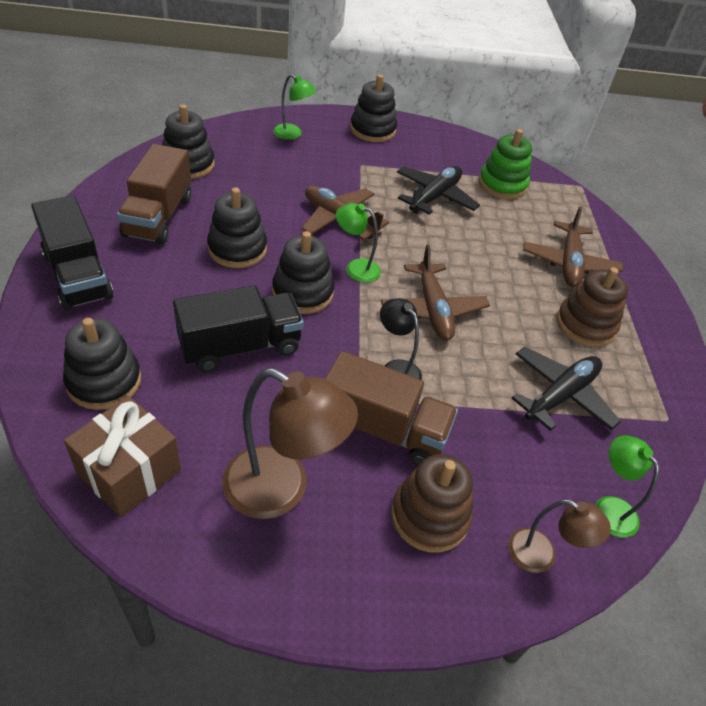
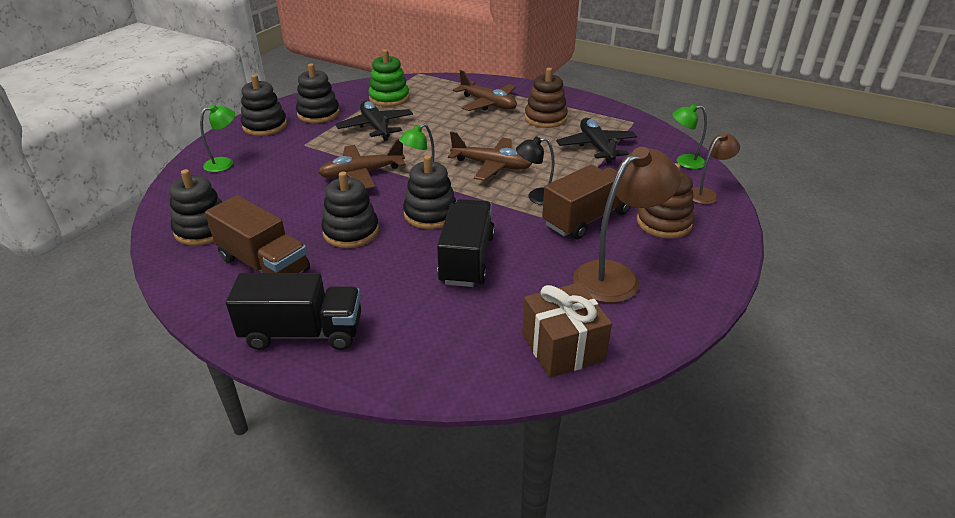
camera: 55 degrees left, 10 degrees down
black stacking toy [63,318,141,410] -> black stacking toy moved to [296,64,340,123]

